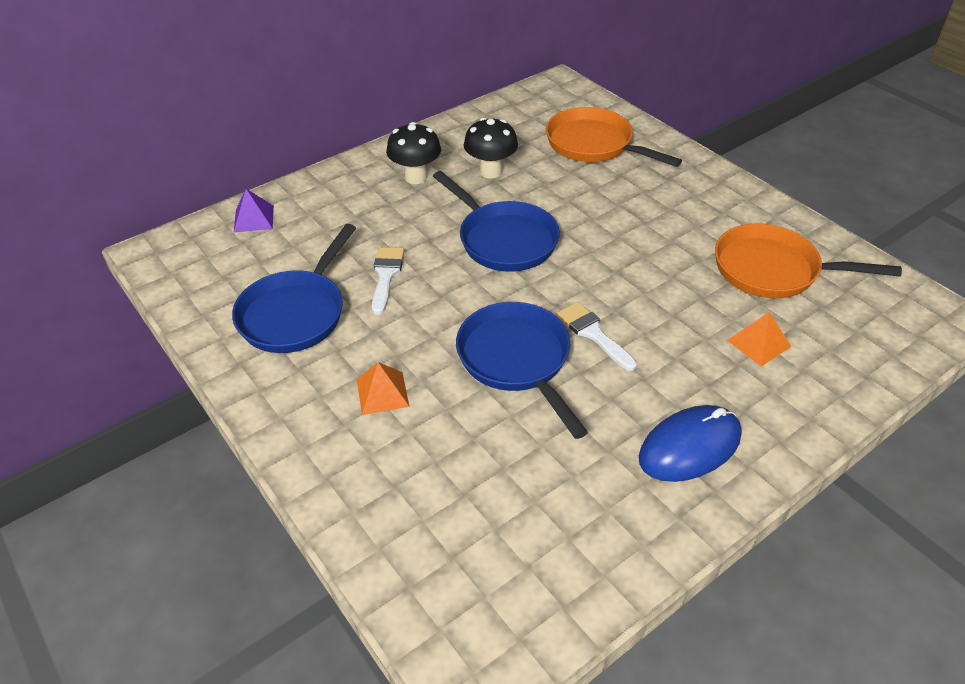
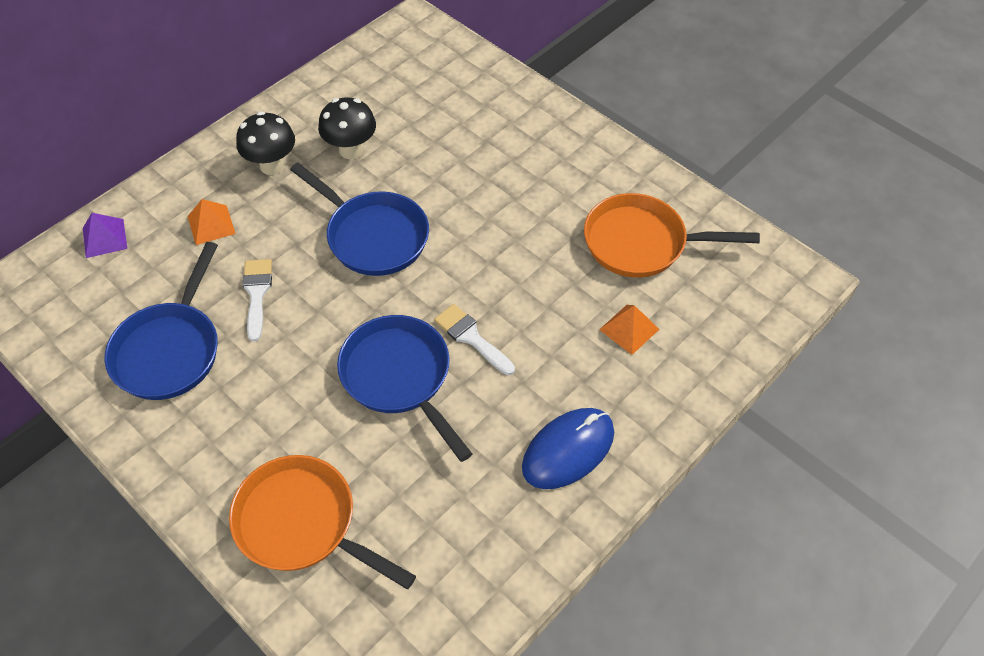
camera: 10 degrees left, 10 degrees up
orange pyramid [357,362,409,415] -> orange pyramid moved to [188,199,236,245]
orange pan [546,107,682,167] -> orange pan moved to [229,455,416,589]

